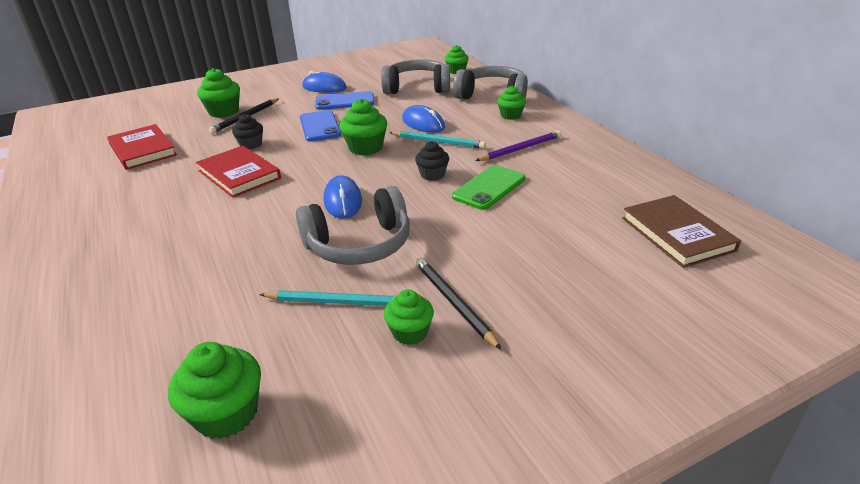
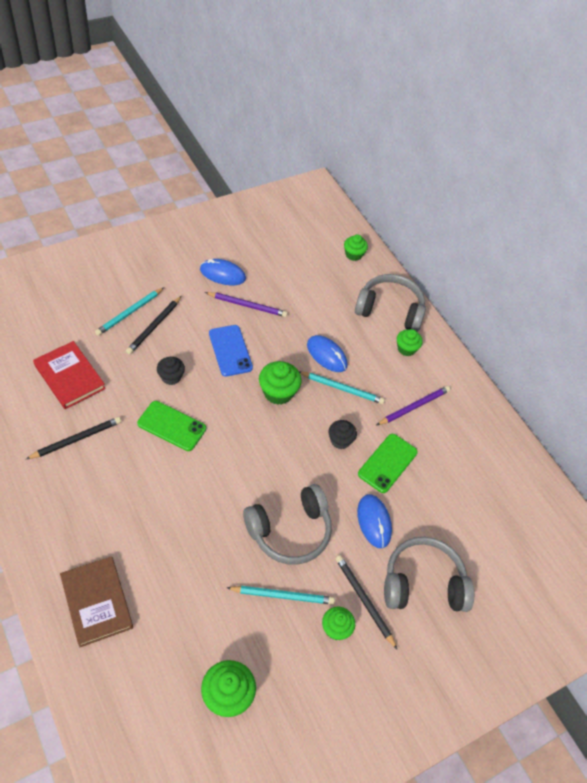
camera: 10 degrees left, 20 degrees up
red book [196,146,281,198] -> green phone [137,401,206,451]
green cupcake [197,68,240,118] -> turquoise pencil [95,287,164,336]
blue phone [315,91,374,110] -> purple pencil [205,292,288,317]
blue mouse [324,175,362,219] -> blue mouse moved to [357,494,392,548]
grey headphones [381,59,450,94] -> grey headphones moved to [384,537,474,612]
brown book [622,195,741,268] -> brown book moved to [60,556,133,647]
none -> black pencil [26,417,121,459]

